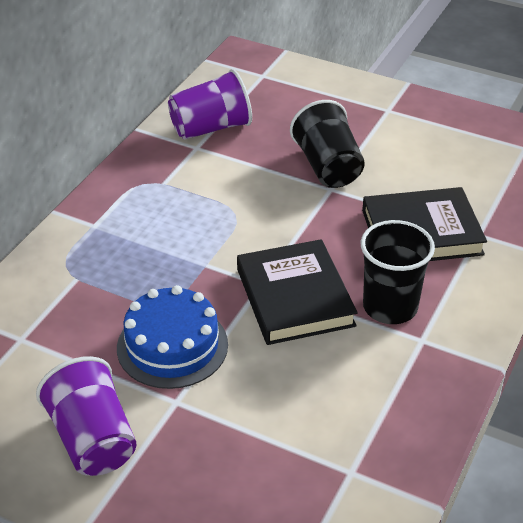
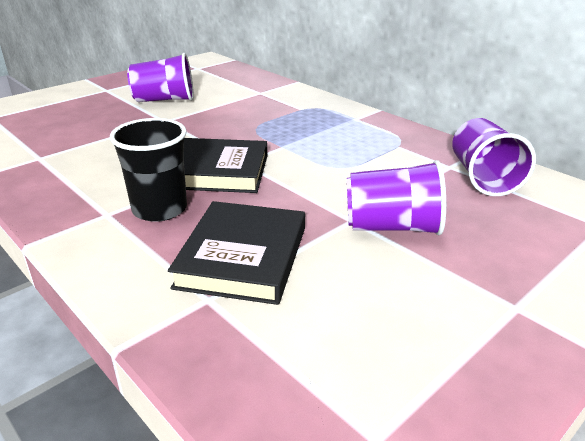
camera: 110 degrees right, 10 degrees down
blue cake [117,285,228,389] -> none
black cup [290,100,365,188] -> purple cup [347,160,446,235]

